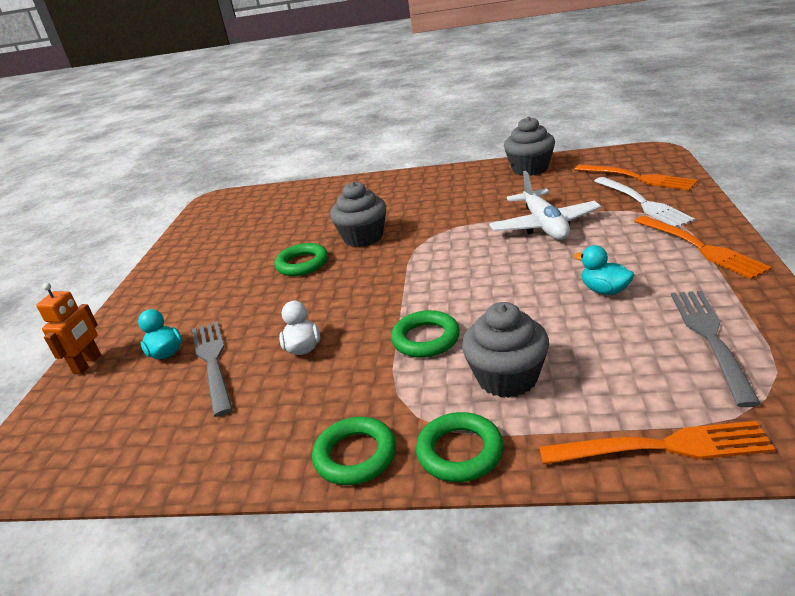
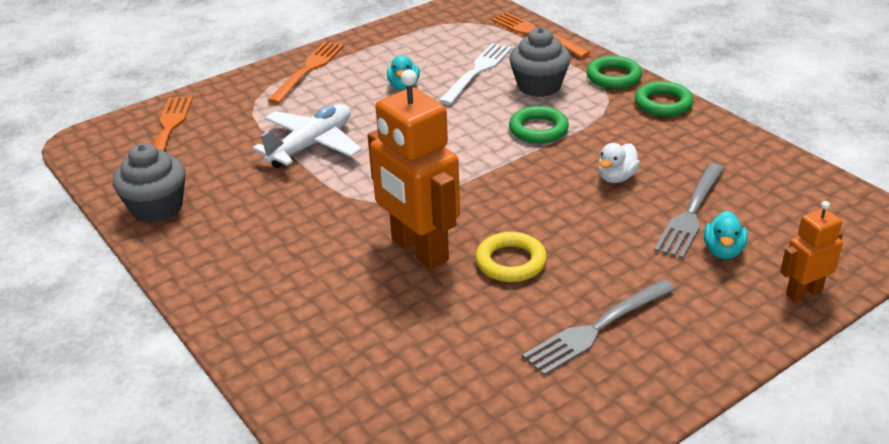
camera: 135 degrees left, 5 degrees up
green ring [275,243,328,276] -> yellow ring [475,232,547,282]
grey cupcake [330,182,386,247] -> orange robot [368,69,460,269]
white fork [594,177,695,227] -> white fork moved to [439,43,512,105]
grey fork [671,291,761,407] -> grey fork moved to [522,279,675,376]

